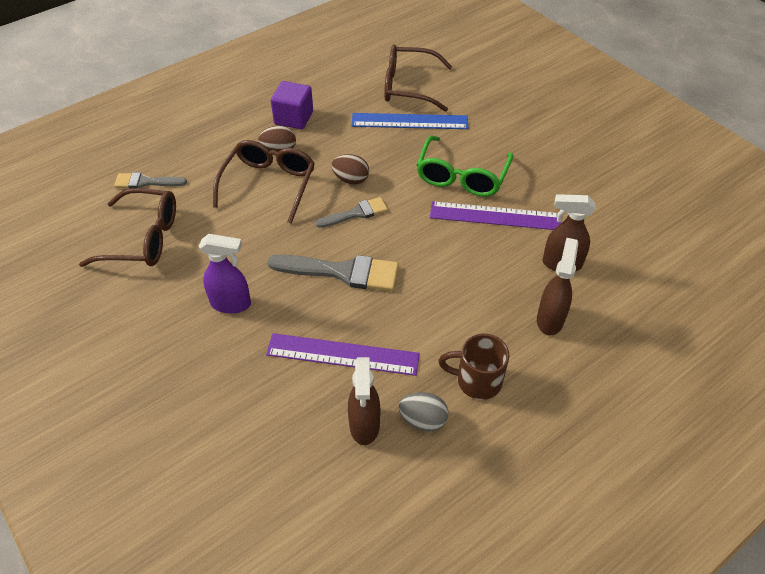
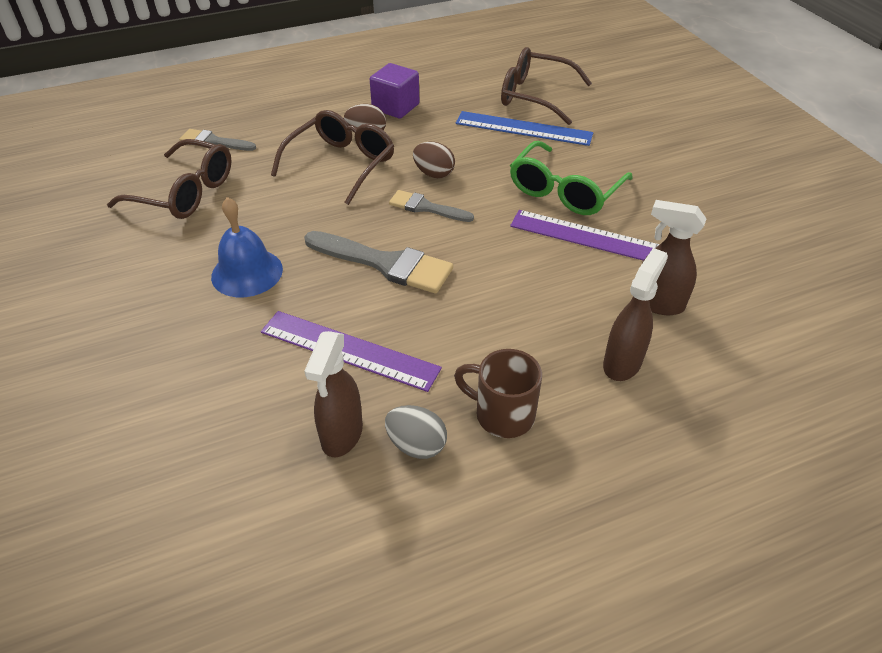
camera: 15 degrees right, 5 degrees down
purple spray bottle [199,234,251,314] -> blue bell [211,197,283,297]
grey brush [316,197,388,228] -> grey brush turned 150 degrees counterclockwise [389,190,474,222]

